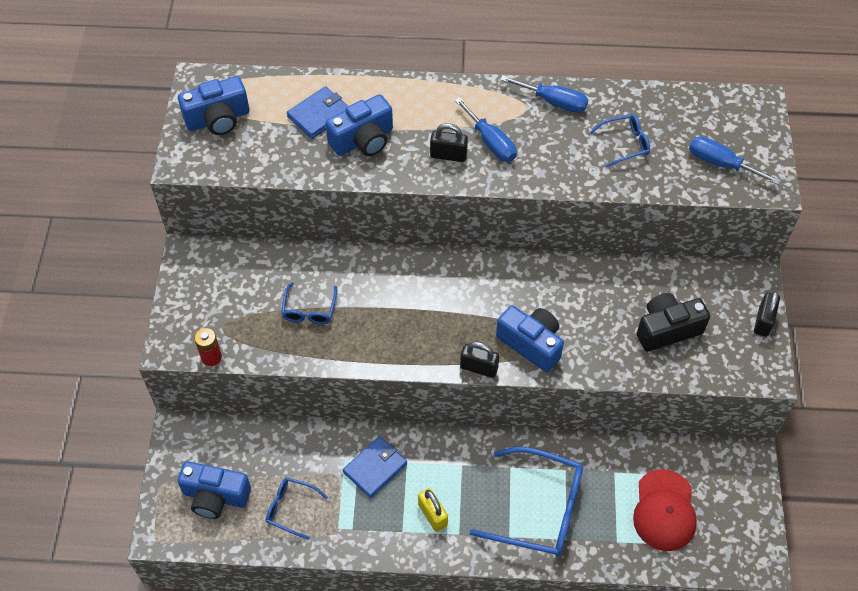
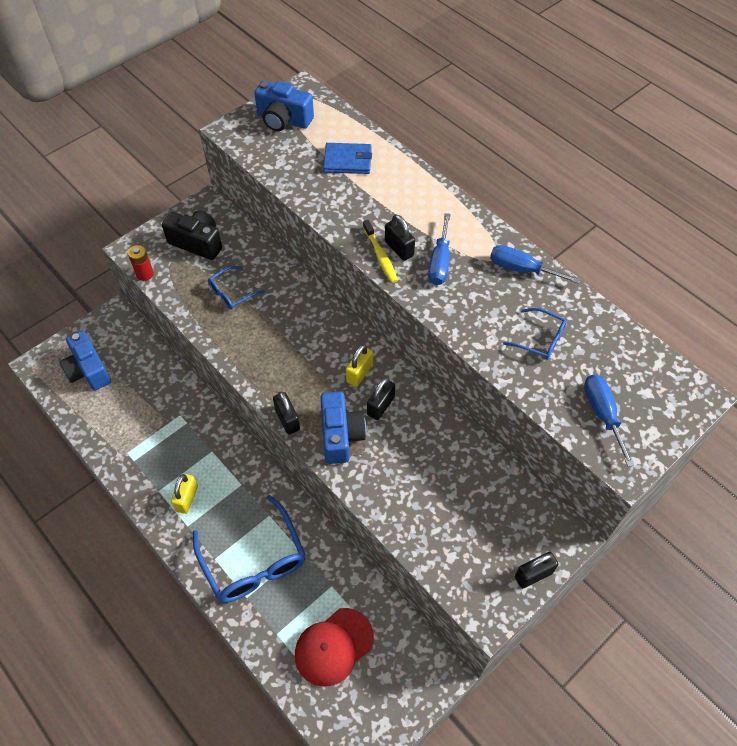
camera: 45 degrees right, 0 degrees up
blue glasses [266,477,328,540] -> none
blue camera [326,94,393,156] -> none
blue wallet [343,436,407,498] -> none
blue screwdriver [500,75,588,113] -> blue screwdriver turned 135 degrees clockwise [490,245,580,284]
black camera [637,293,710,352] -> black camera moved to [162,210,222,260]
none -> yellow padlock [346,345,373,387]
none -> yellow toothbrush [363,220,398,283]
none -> black padlock [367,378,395,420]

